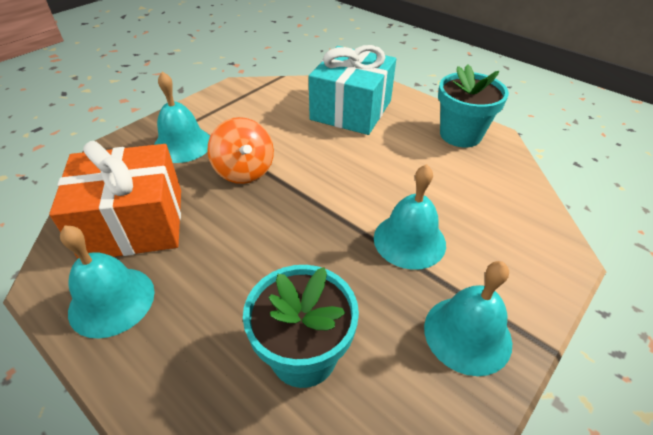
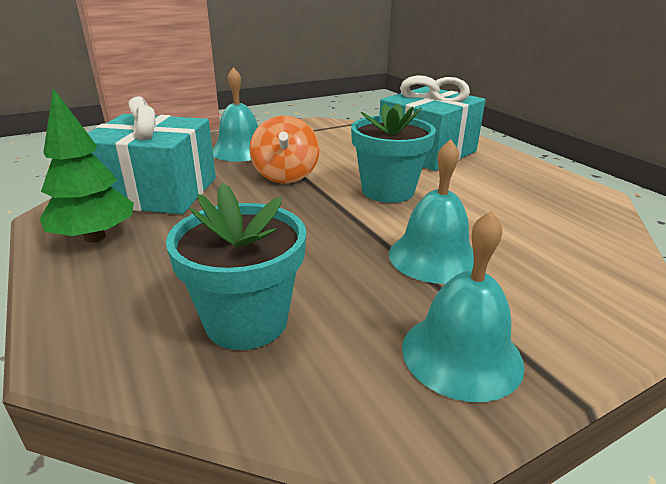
camera: 20 degrees right, 15 degrees down
orange gift [49,141,181,259] -> turquoise gift [88,96,216,214]
turquoise bell [60,226,155,339] -> green tree [40,88,134,243]
turquoise flower pot [438,64,509,147] -> turquoise flower pot moved to [351,104,436,203]

